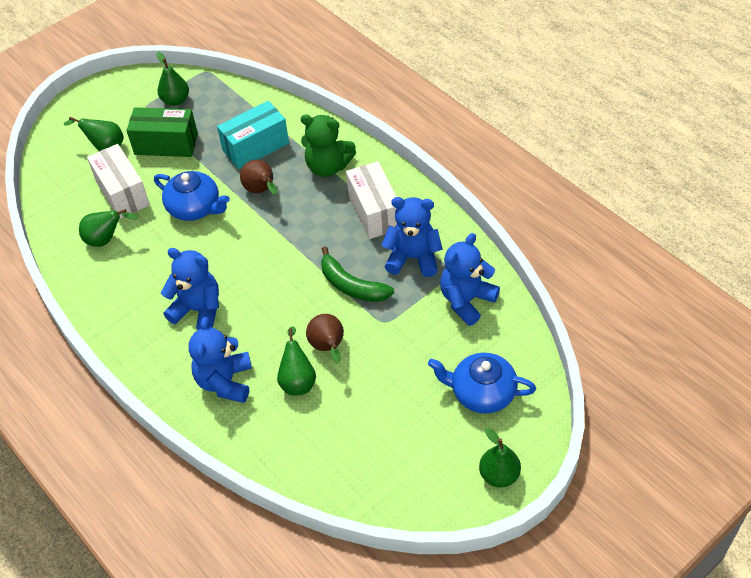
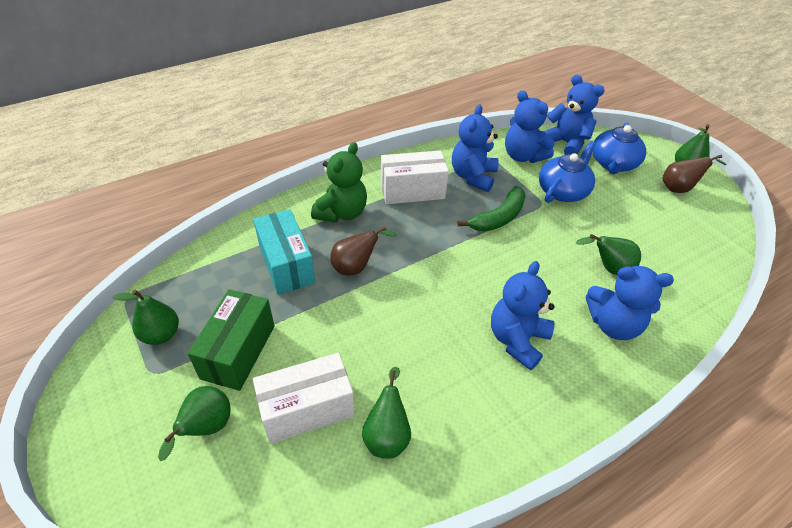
camera: 85 degrees left, 5 degrees down
blue teapot [154,171,230,221] -> blue teapot moved to [539,141,596,203]
brown pear [306,314,344,364] -> brown pear moved to [662,155,726,193]
none -> blue teddy bear [544,75,605,155]

